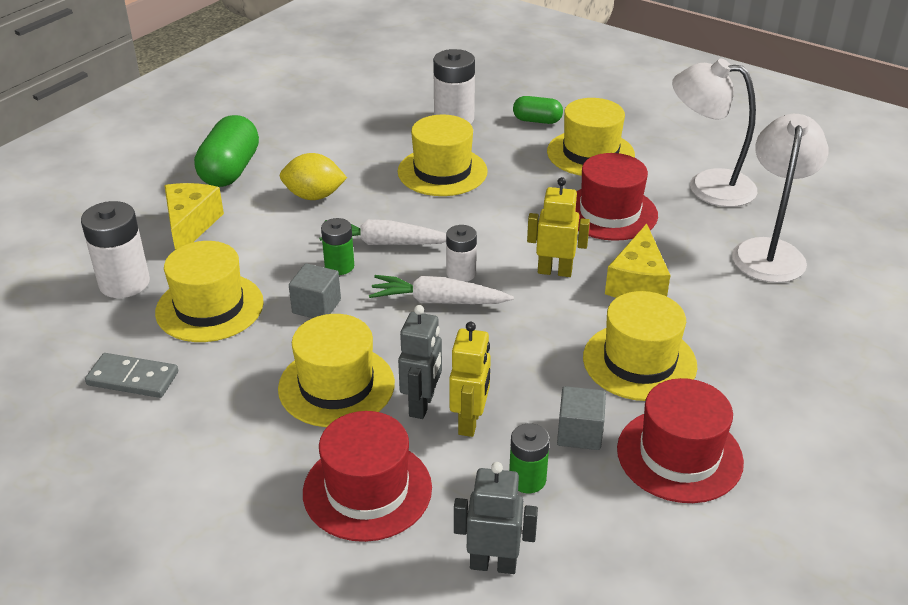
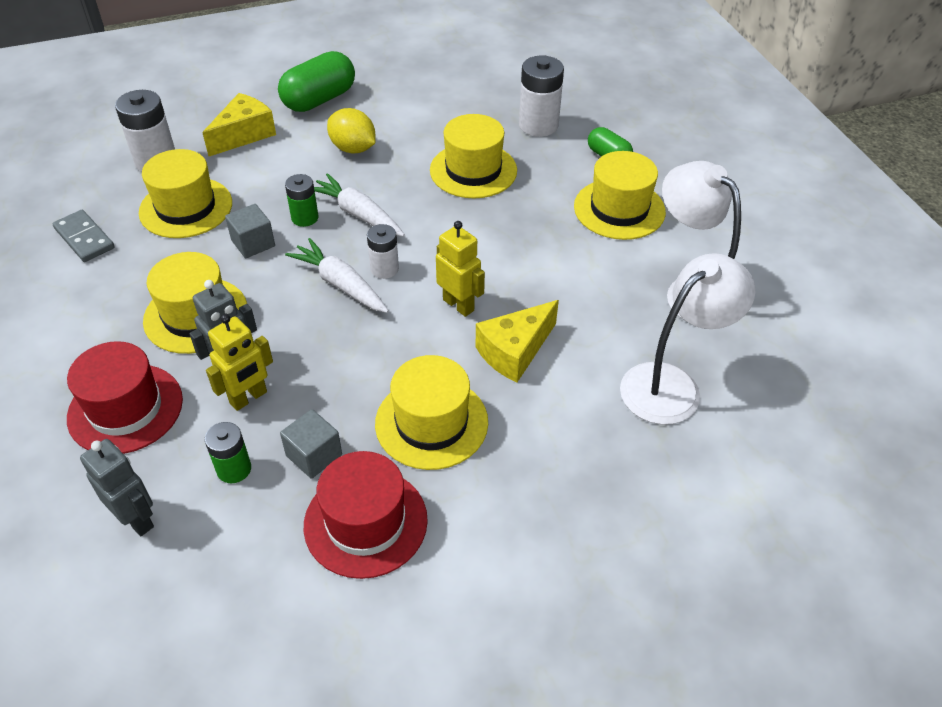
camera: 35 degrees right, 10 degrees up
red hat [575,153,658,241] -> none

